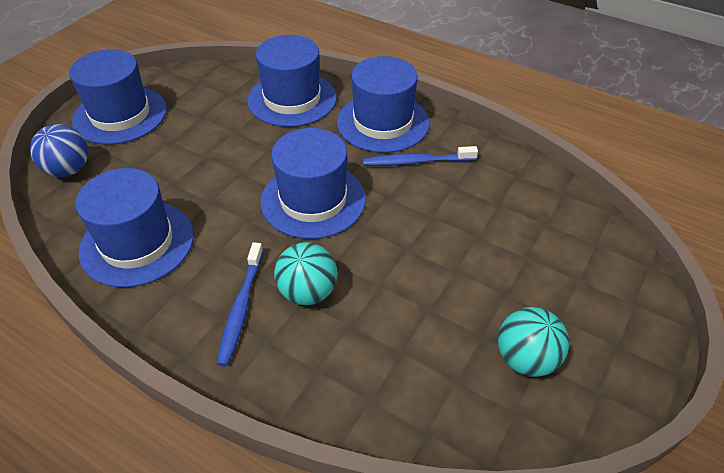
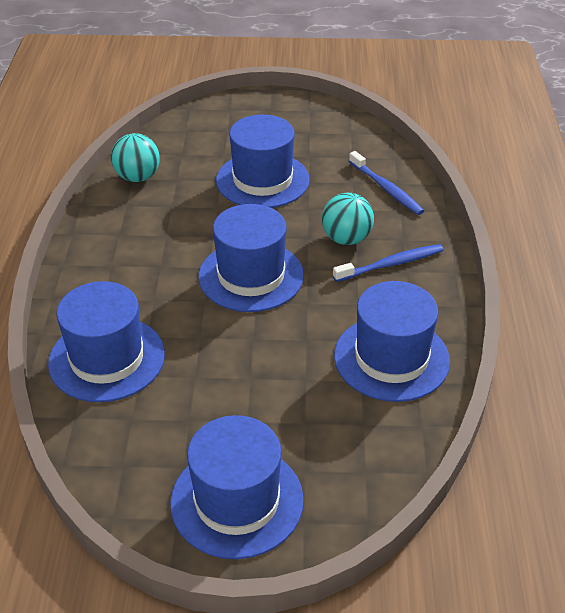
camera: 120 degrees left, 5 degrees down
blue ball [30,124,89,177] -> none
blue hat [337,56,429,153] -> blue hat moved to [216,115,310,208]
blue toothbrush [363,146,478,166] -> blue toothbrush moved to [349,151,424,215]
turquoise ball [498,307,569,377] -> turquoise ball moved to [111,133,160,182]

